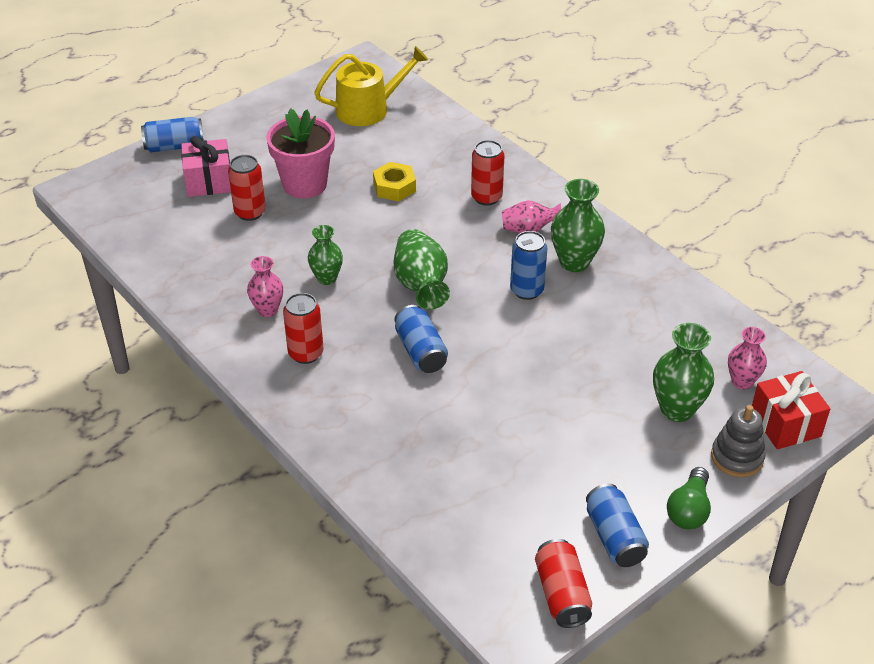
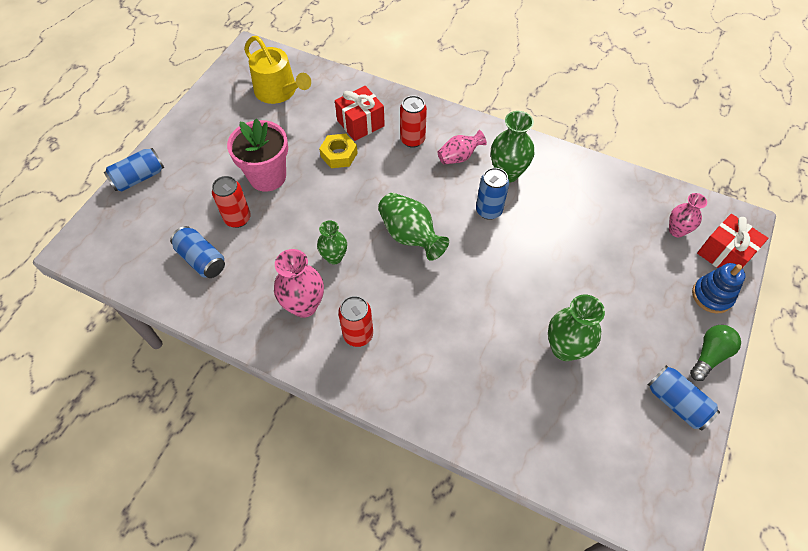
camera: 25 degrees left, 15 degrees up
pink gift [181,136,231,197] -> none
pink vase [247,256,283,317] -> pink vase [274,249,324,318], size x1.54
yellow watering can [314,46,428,126] -> yellow watering can turned 90 degrees clockwise [244,36,311,104]
blue can [395,305,448,373] -> blue can moved to [170,226,225,278]
red can [535,539,592,628] -> none
green vase [653,323,714,422] -> green vase moved to [548,295,605,361]
green light bulb [667,467,711,529] -> green light bulb turned 135 degrees counterclockwise [690,325,741,381]
grey stacking toy [711,405,766,477] -> blue stacking toy [692,263,745,313]
none -> red gift [335,86,385,141]

